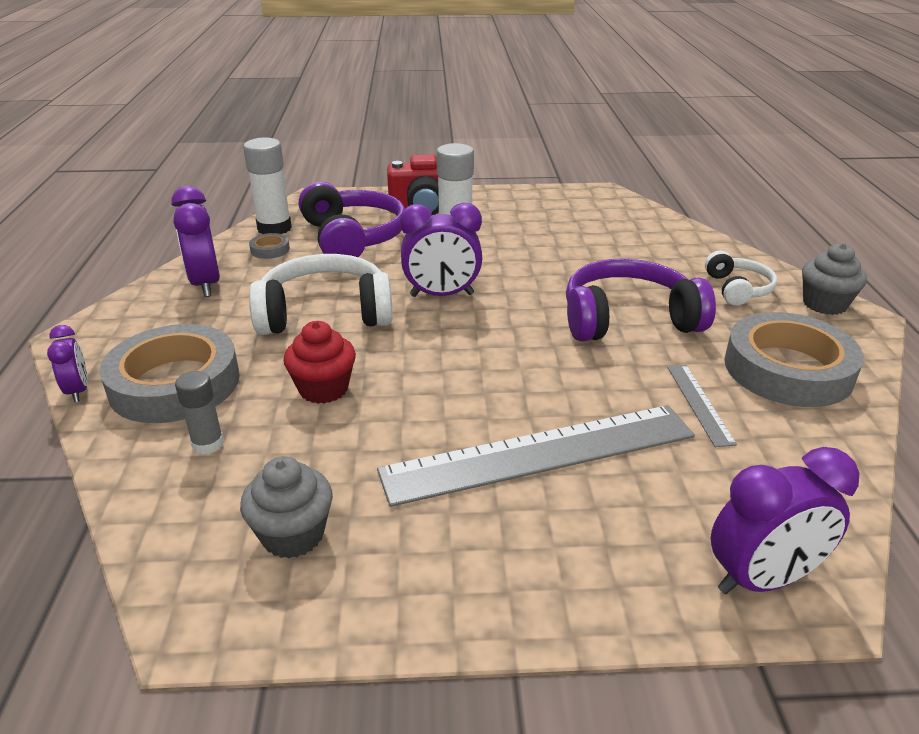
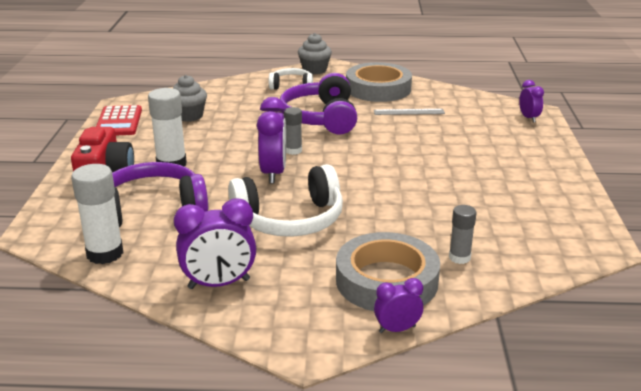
camera: 85 degrees left, 5 degrees down
grey cupcake [240,456,333,558] -> grey cupcake moved to [173,75,207,122]
grey tape [249,233,290,259] -> none
white headphones [249,254,393,335] -> white headphones turned 105 degrees counterclockwise [228,164,343,237]
red cupcake [283,321,356,404] -> none
grey ruler [377,405,695,507] -> none
purple clock [711,447,859,594] -> purple clock [519,80,544,123], size x0.58
none -> red calculator [96,105,142,135]
none -> grey glue stick [284,107,302,155]

